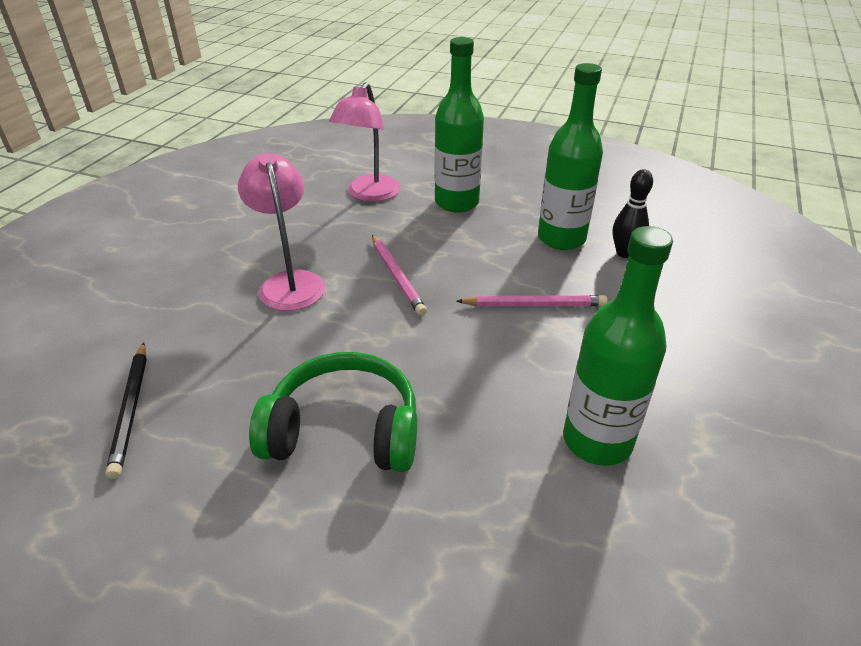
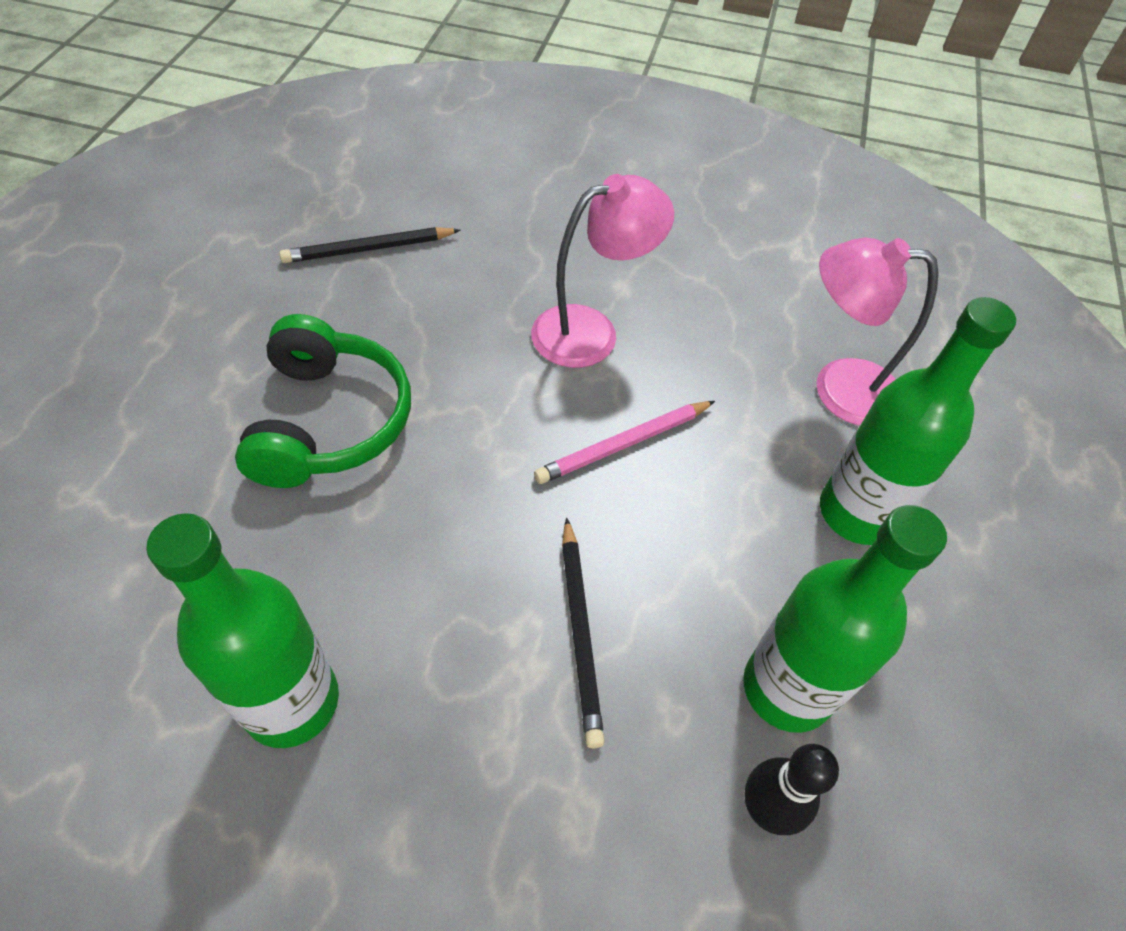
camera: 80 degrees right, 15 degrees up
pink pencil [456,295,607,306] -> black pencil [562,517,605,748]

